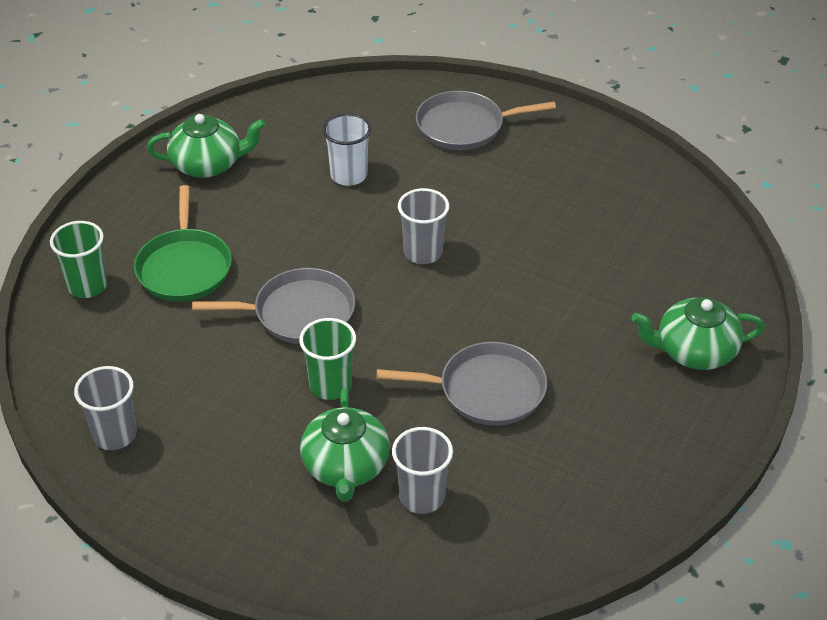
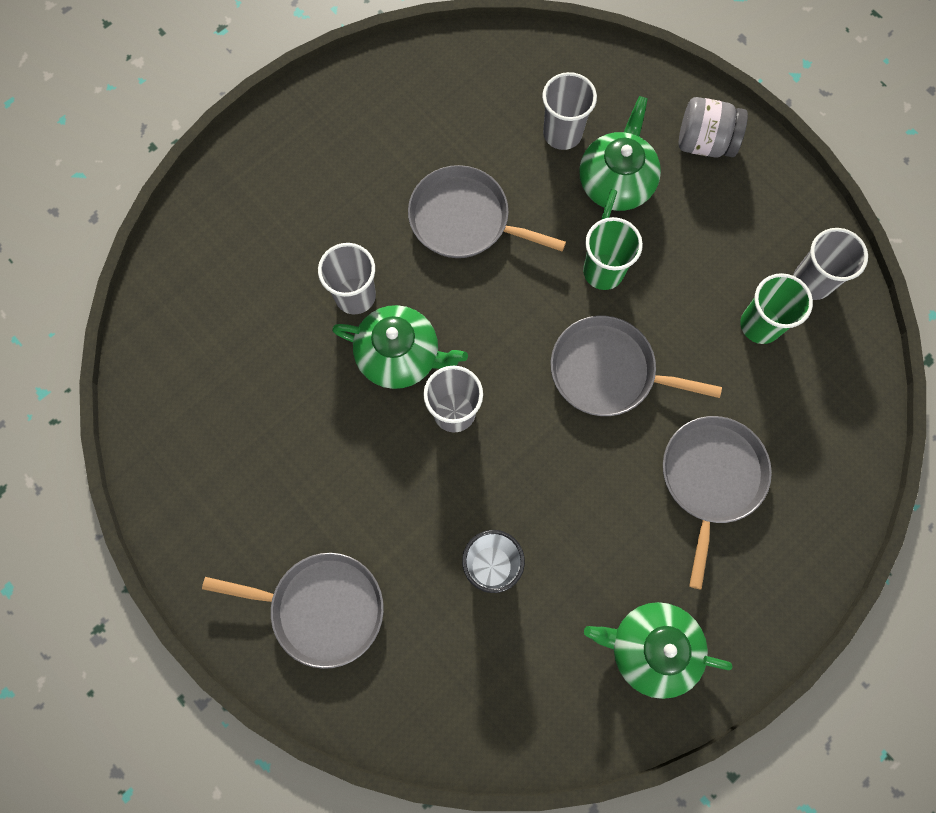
camera: 160 degrees left, 30 degrees up
green cup [50,221,107,298] -> green cup moved to [740,273,813,344]
green pan [134,185,232,301] -> grey pan [663,416,772,590]
green teapot [632,297,765,370] -> green teapot moved to [332,305,468,389]
none -> grey cup [318,243,376,314]
none -> grey jar [679,97,748,158]

